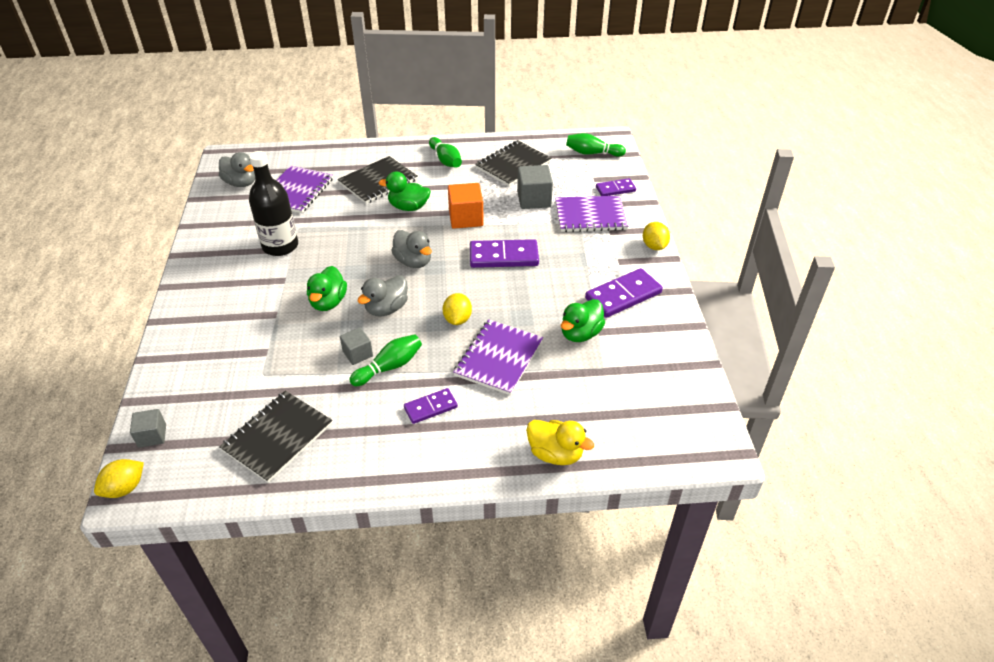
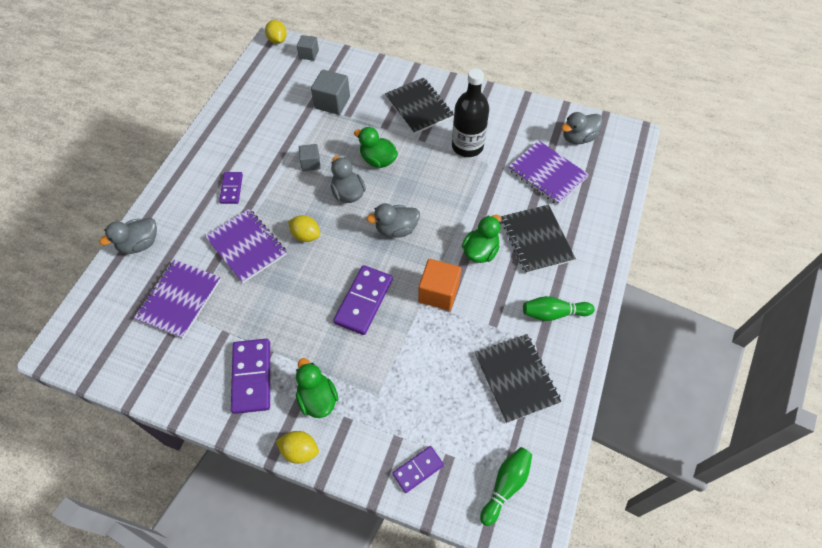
camera: 115 degrees right, 15 degrees up
black notebook [219,391,332,483] -> black notebook moved to [385,78,454,134]
green bowling pin [349,334,422,386] -> none
grey cube [517,165,553,209] -> grey cube moved to [311,70,350,115]
yellow duck [526,420,594,465] -> grey duck [100,218,157,254]
purple notebook [555,196,628,232] -> purple notebook moved to [134,260,221,339]
green duck [561,299,605,342] -> green duck moved to [296,358,338,418]
purple domino [596,178,636,196] -> purple domino turned 45 degrees clockwise [392,446,444,493]

